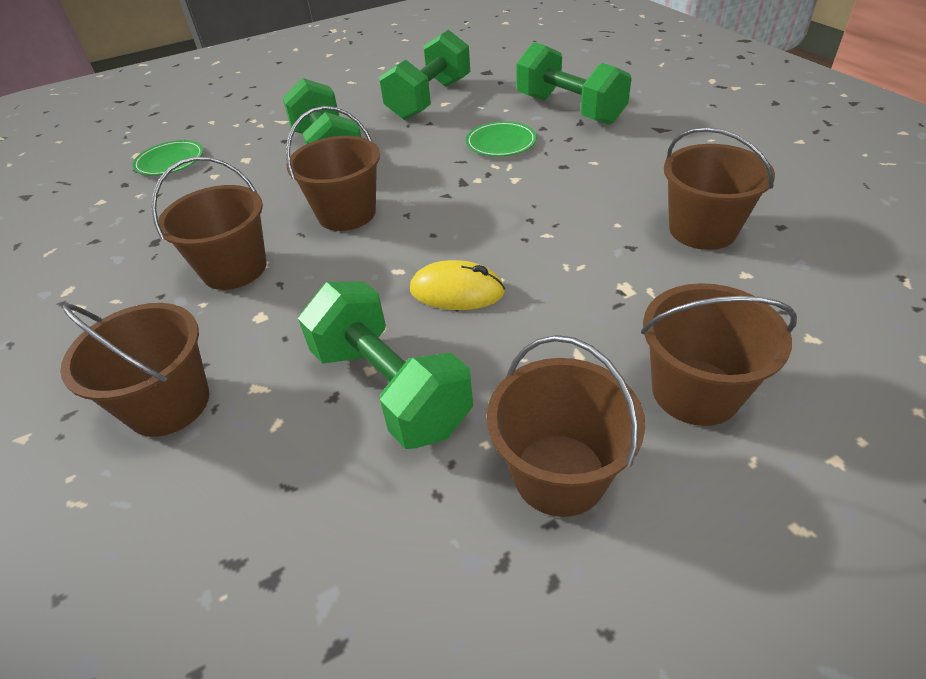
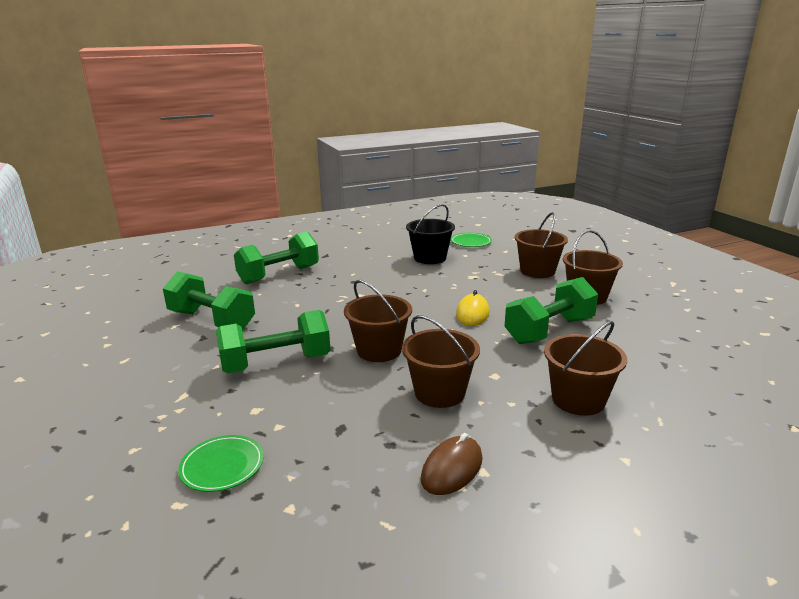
camera: 90 degrees left, 20 degrees down
green plate [466,121,537,157] -> green plate moved to [451,233,492,247]
brown bucket [664,127,775,250] -> black bucket [406,204,455,264]
none -> brown mouse [421,433,482,495]

